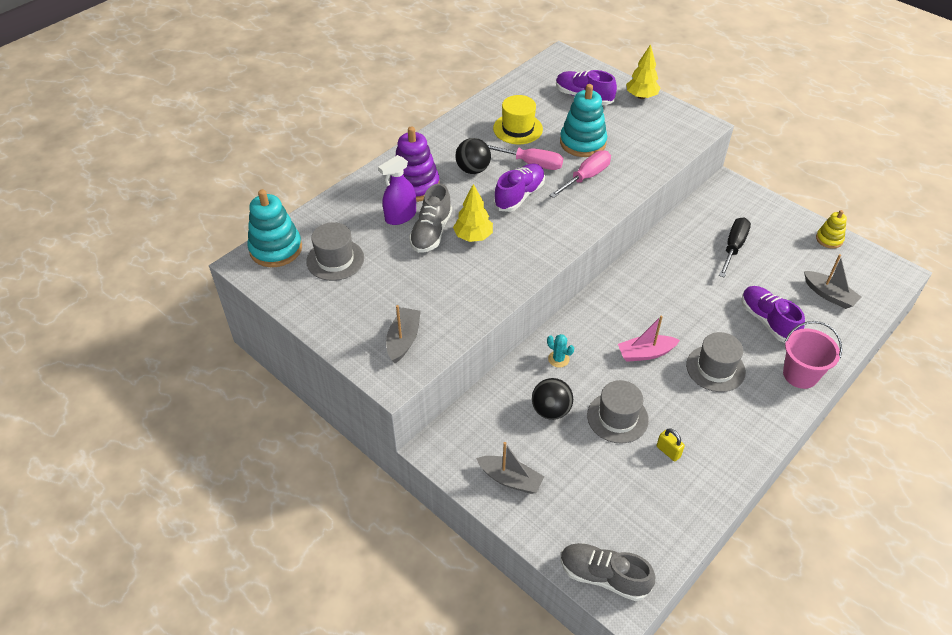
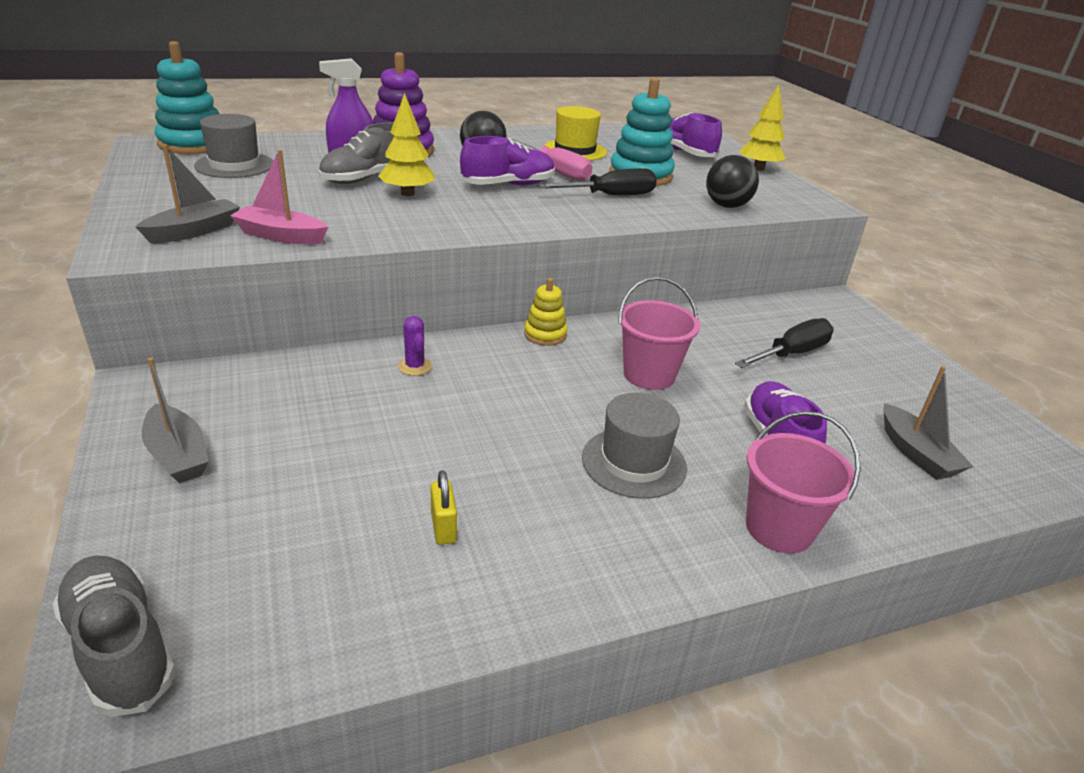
camera: 25 degrees right, 15 degrees down
black ball [532,378,573,420] -> black ball moved to [706,155,759,208]
turquoise cactus [547,334,574,368] -> purple cactus [398,316,432,376]
pink screwdriver [549,150,611,198] -> black screwdriver [538,168,657,195]
grey hat [587,380,649,444] -> none
pink boat [618,315,680,362] -> pink boat moved to [230,150,328,244]
yellow stacking toy [816,210,847,249] -> yellow stacking toy moved to [524,278,568,346]
none -> pink bucket [618,276,700,390]

